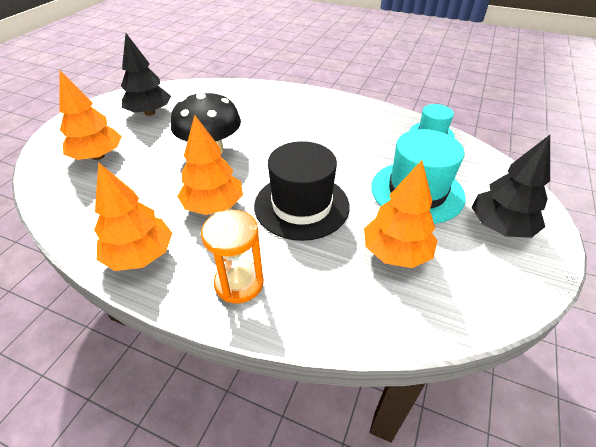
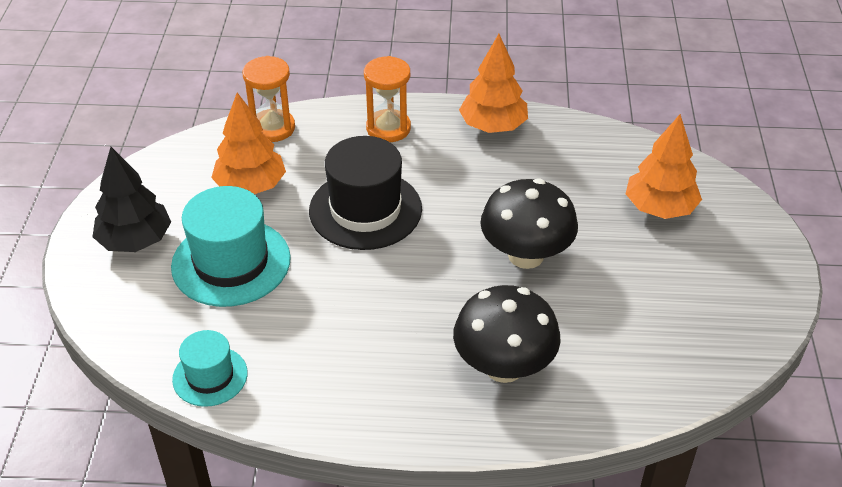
camera: 160 degrees right, 0 degrees up
black tree [121,33,171,116] -> none
orange tree [177,115,243,215] -> none
none -> orange hourglass [242,56,295,142]
none -> black mushroom [453,285,561,383]

